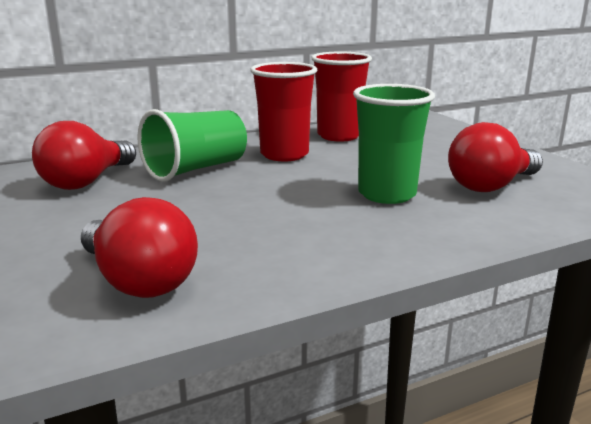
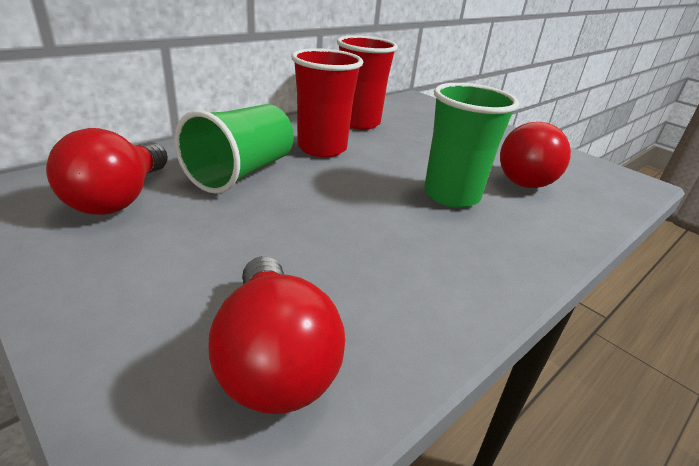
camera: 20 degrees left, 10 degrees up
red light bulb [81,197,198,298] -> red light bulb turned 45 degrees clockwise [208,256,345,414]

